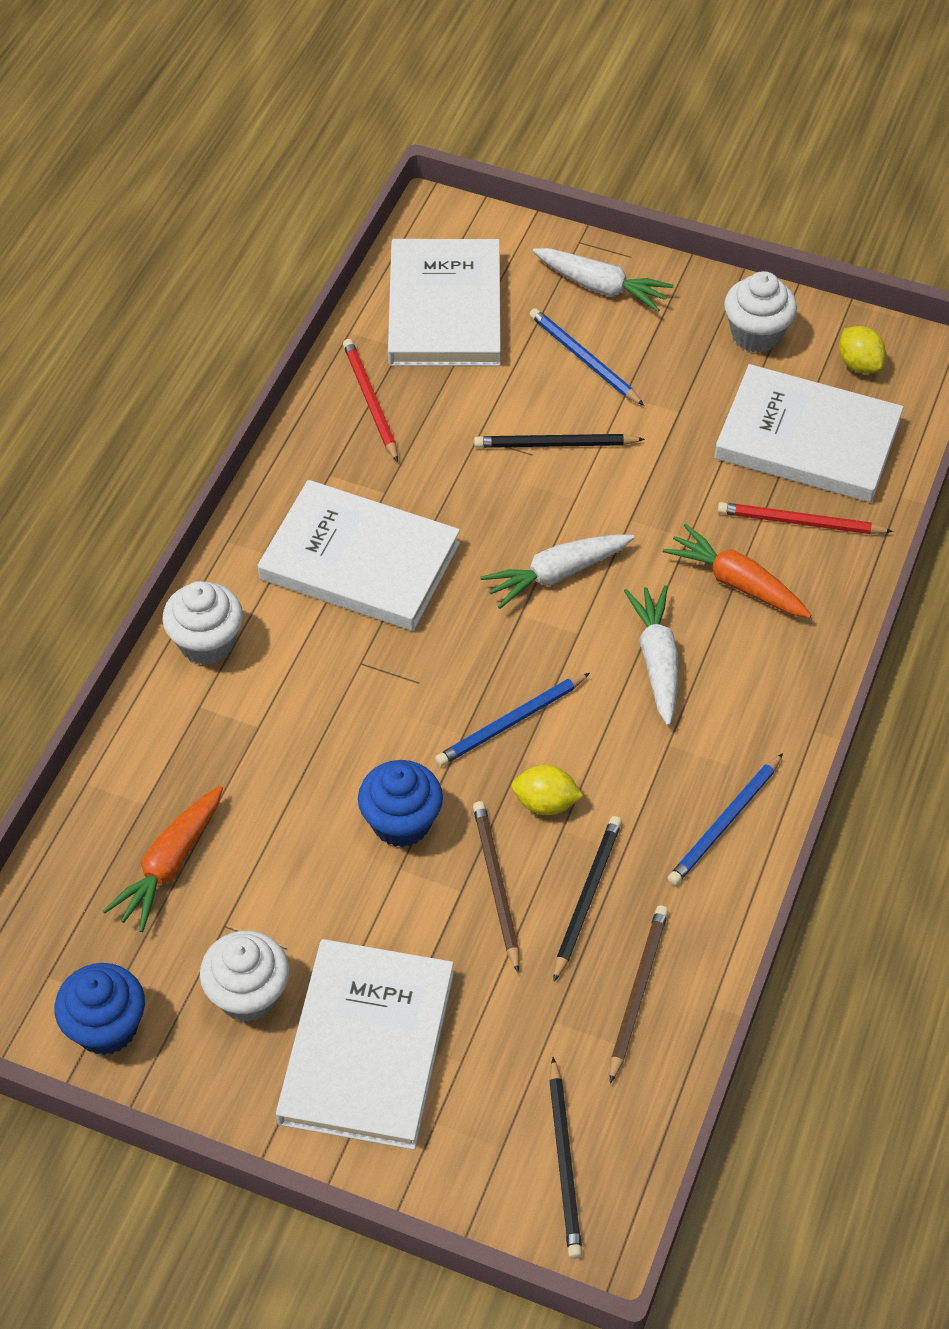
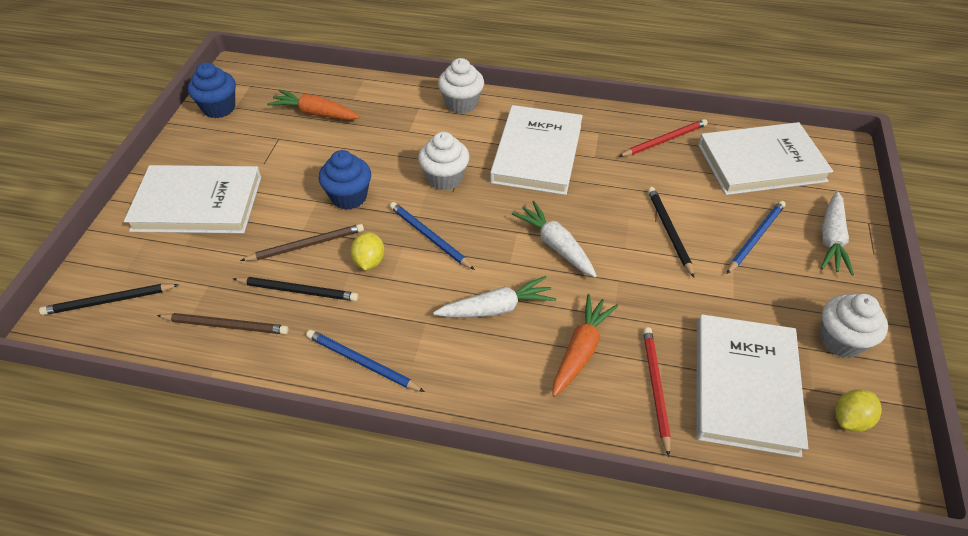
camera: 80 degrees right, 5 degrees down
white cupcake [200,931,289,1022] -> white cupcake moved to [418,132,470,191]

